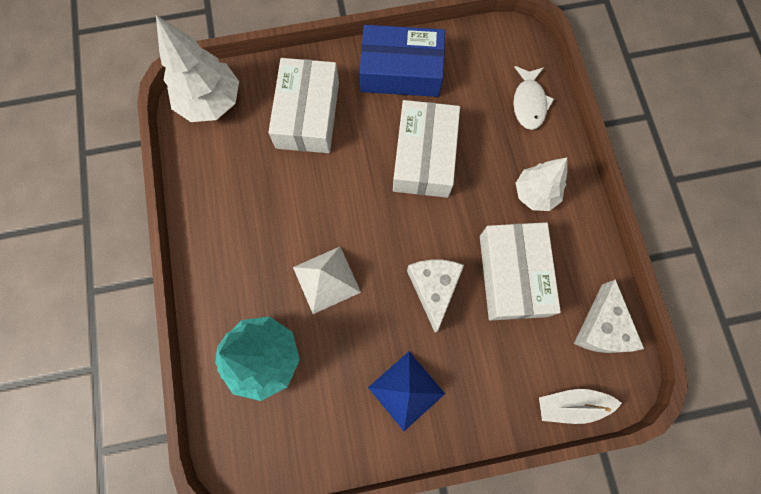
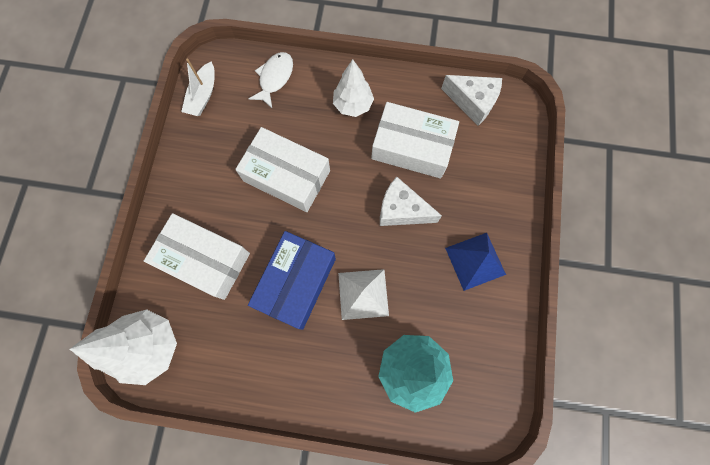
camera: 70 degrees left, 0 degrees up
blue box [359,25,445,97] -> blue box moved to [248,231,336,330]
white fish [513,66,554,130] -> white fish turned 90 degrees counterclockwise [249,52,293,108]
white boat [539,389,622,424] -> white boat moved to [181,59,215,116]

